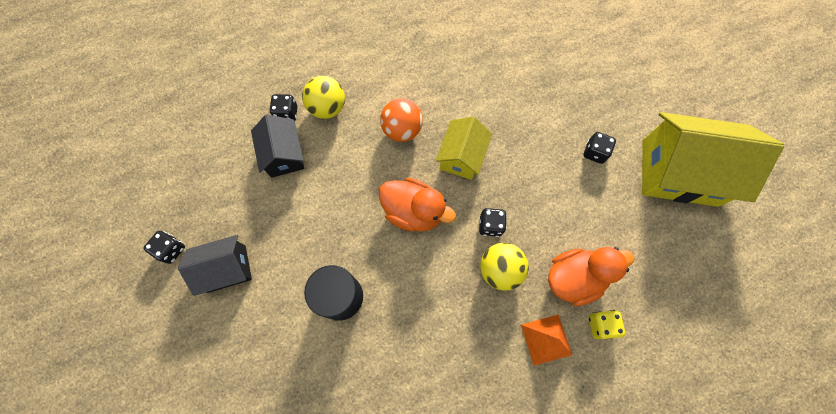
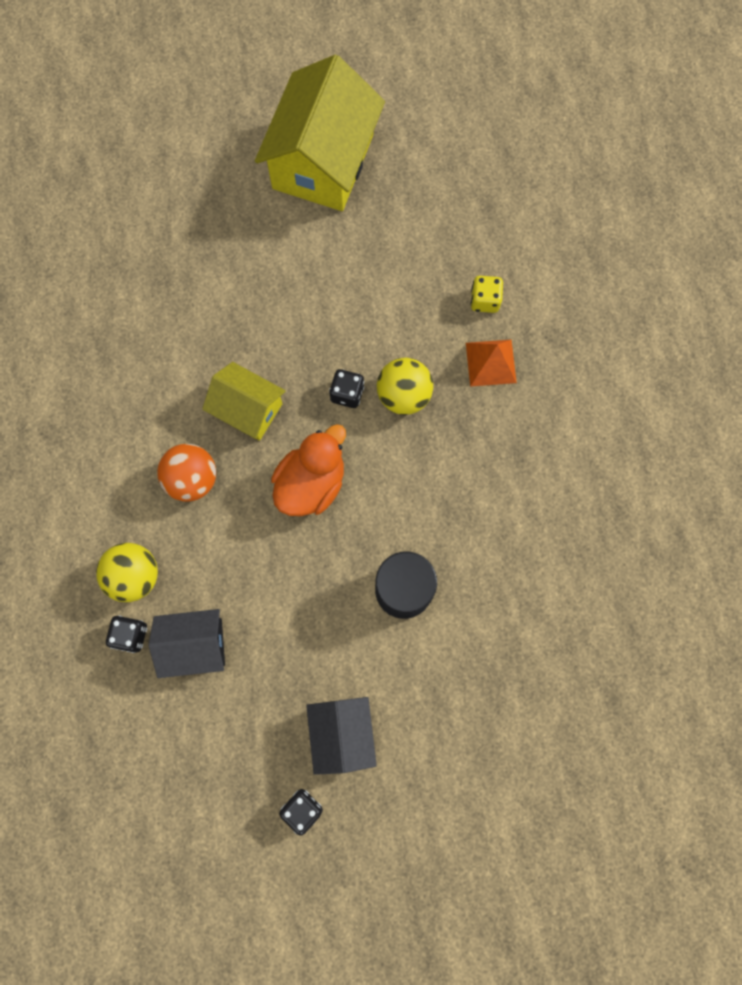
camera: 80 degrees left, 5 degrees up
orange duck [548,247,635,306] -> none
black dice [583,132,616,164] -> none

